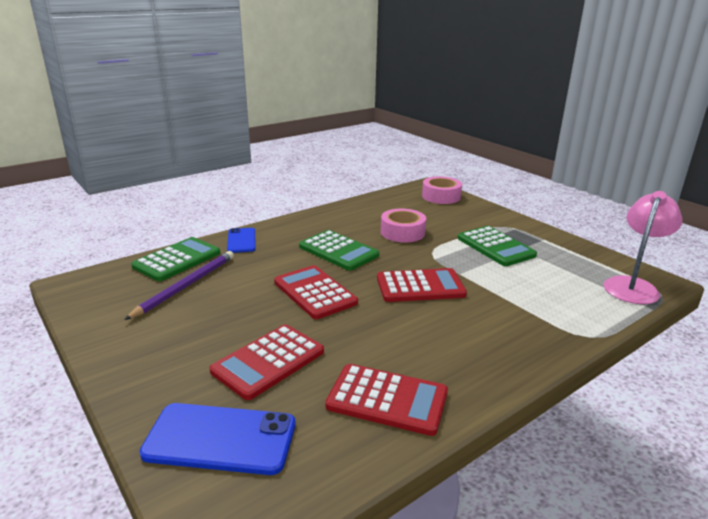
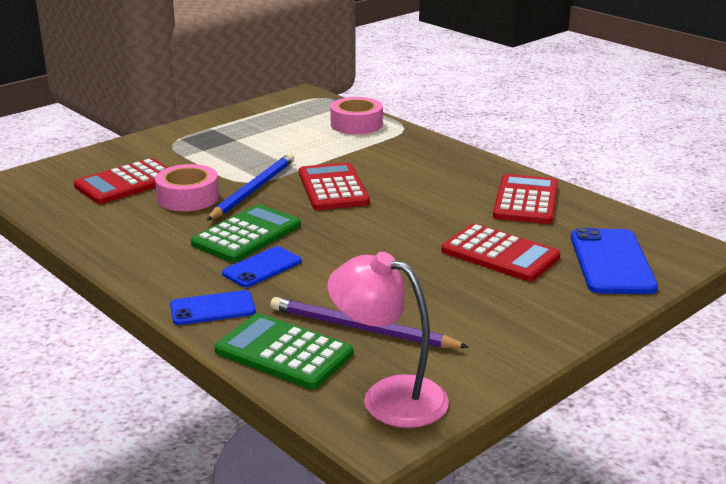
camera: 95 degrees left, 0 degrees up
red calculator [274,265,358,319] -> red calculator moved to [74,158,169,204]
pink tape [422,176,462,204] -> pink tape moved to [330,97,383,134]
green calculator [458,226,537,266] -> none
pink lamp [603,191,683,304] -> pink lamp moved to [327,252,449,428]
none -> blue pencil [206,153,294,221]
none -> blue phone [222,246,302,287]

